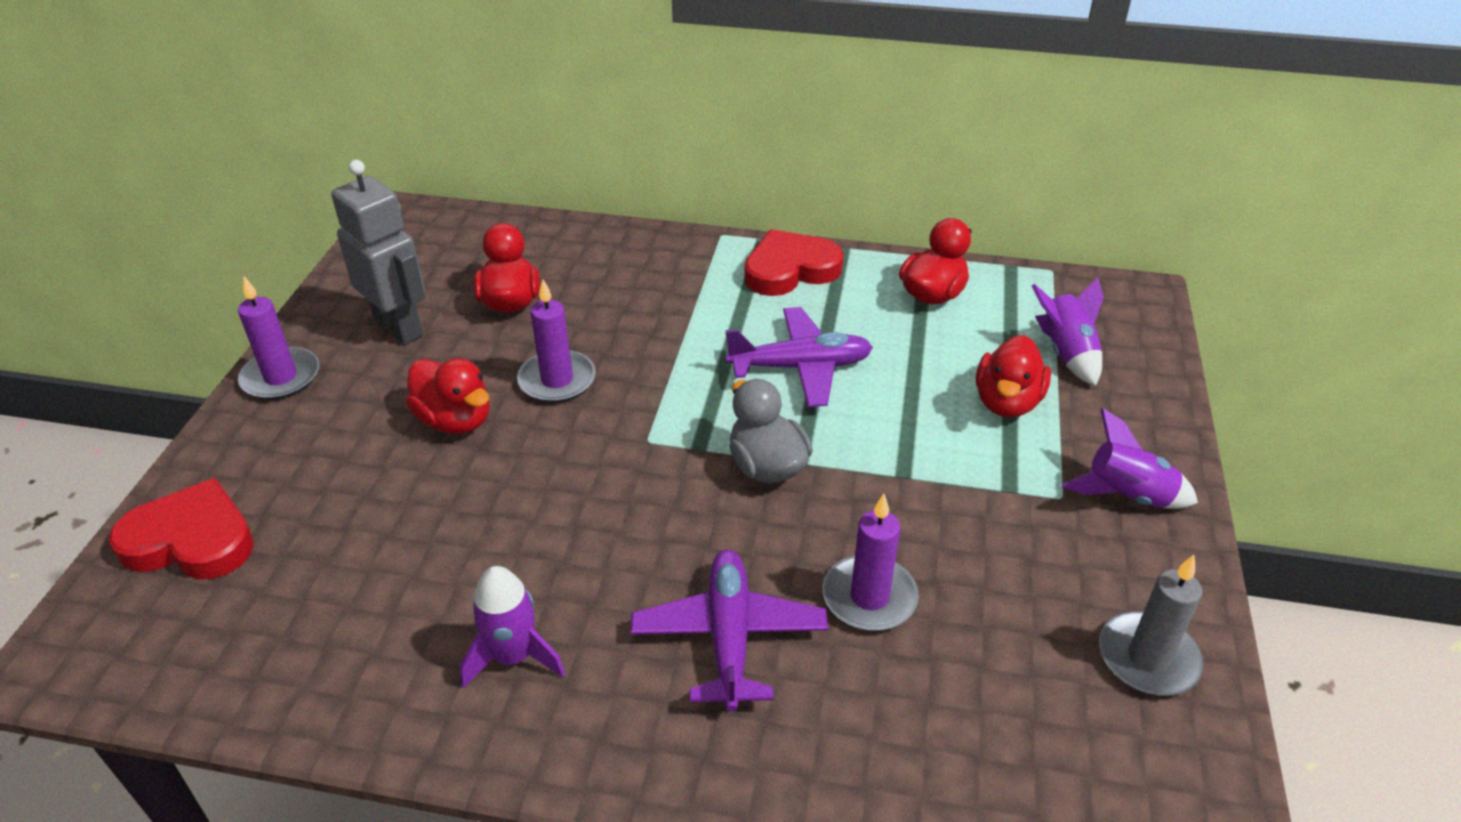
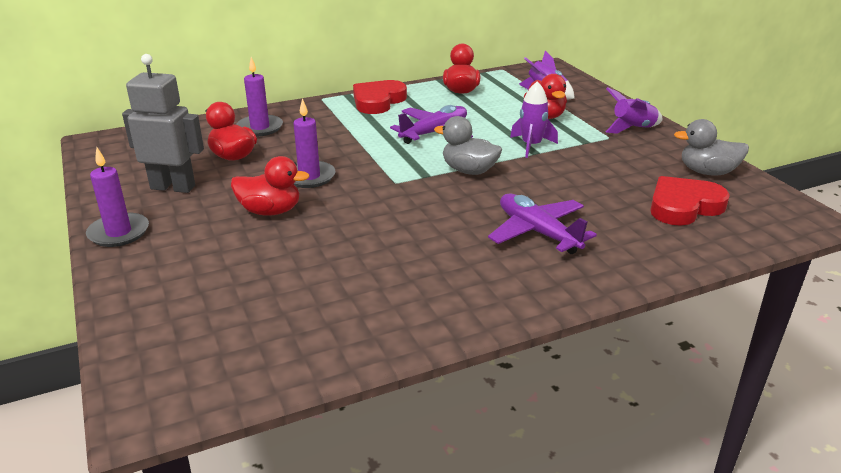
camera: 35 degrees left, 10 degrees down
red heart [109,478,254,579] -> red heart moved to [650,176,730,225]
purple rocket [460,566,565,688] -> purple rocket moved to [510,81,558,158]
purple candle [823,494,919,631] -> purple candle moved to [236,57,283,137]
grey candle [1099,555,1204,696] -> grey duck [674,119,749,175]

